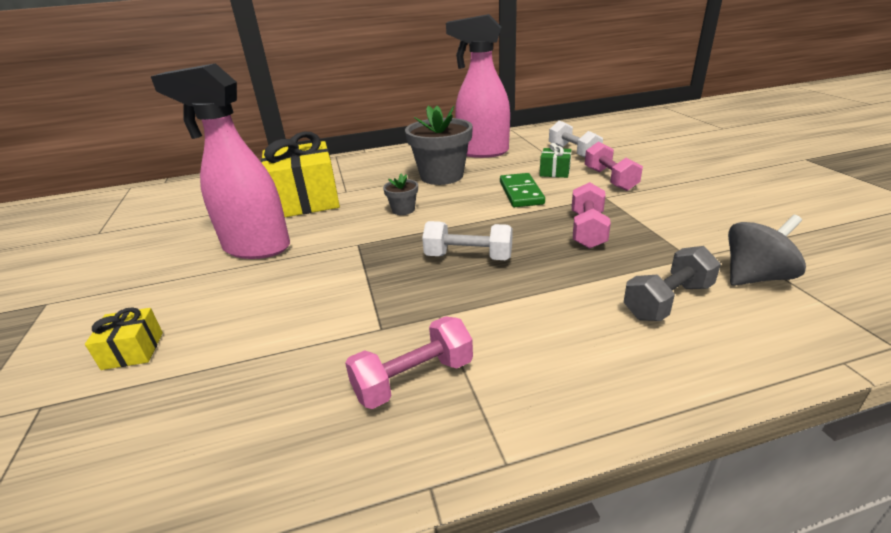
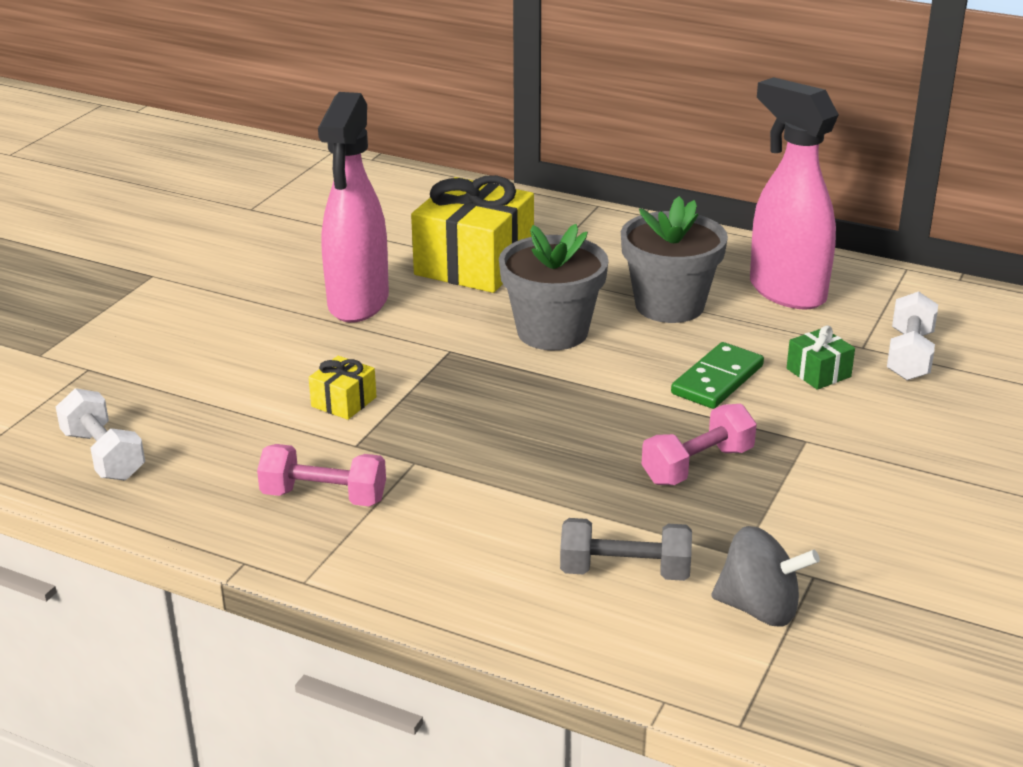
camera: 40 degrees right, 0 degrees up
yellow gift [85,307,163,370] -> yellow gift moved to [309,356,377,420]
pink spray bottle [151,63,290,259] -> pink spray bottle turned 135 degrees counterclockwise [318,92,389,322]
grey flower pot [383,174,418,215] -> grey flower pot [499,224,609,350], size x2.15
white dumbbell [422,221,513,260] -> white dumbbell moved to [56,388,145,481]
pink dumbbell [585,141,643,191] -> none

